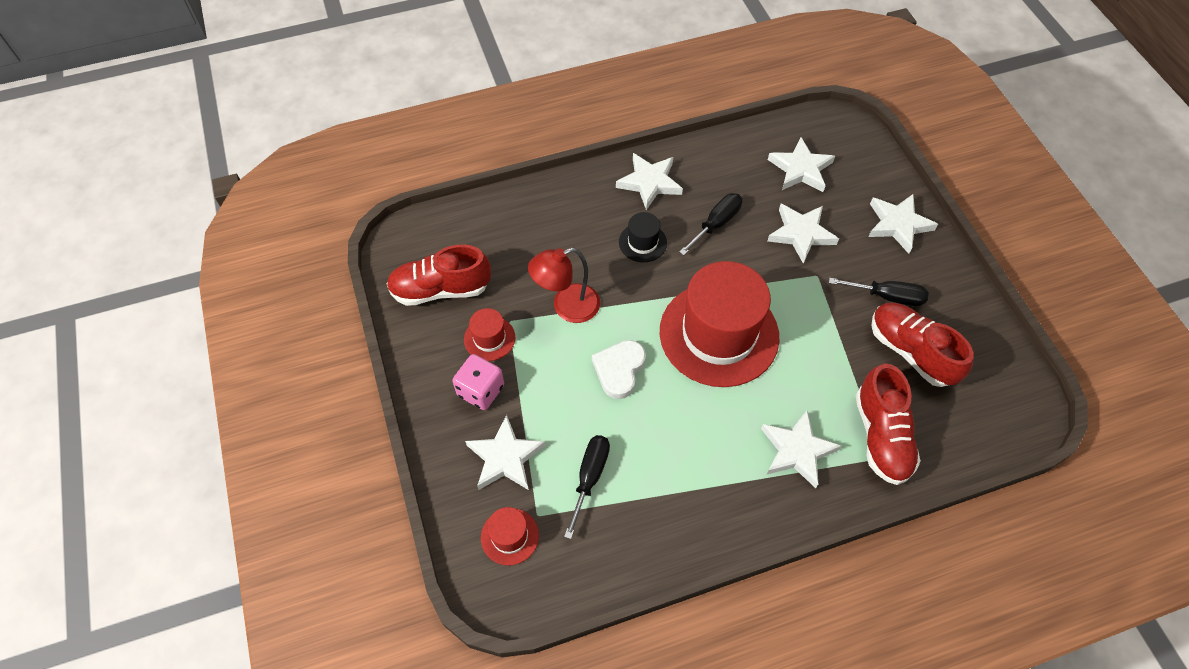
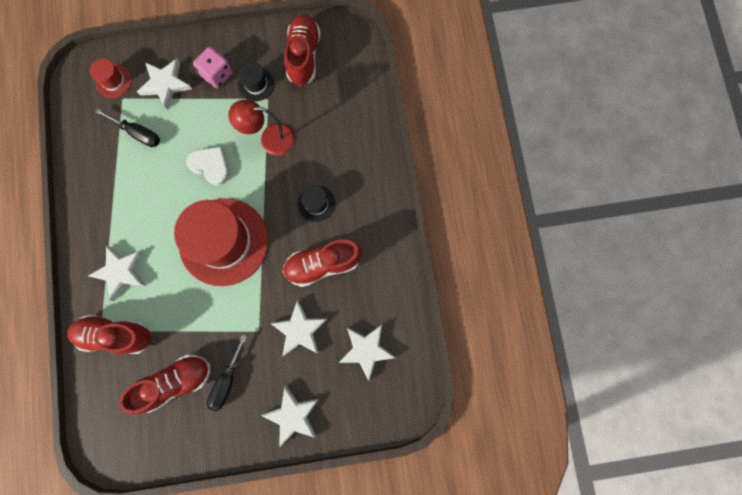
camera: 100 degrees right, 20 degrees up
red hat [464,308,515,361] -> black hat [238,62,274,101]
red lamp [528,248,600,323] -> red lamp turned 75 degrees counterclockwise [228,99,295,155]
white star [616,153,683,210] -> none
black screwdriver [679,193,742,255] -> red shoe [283,239,362,287]

